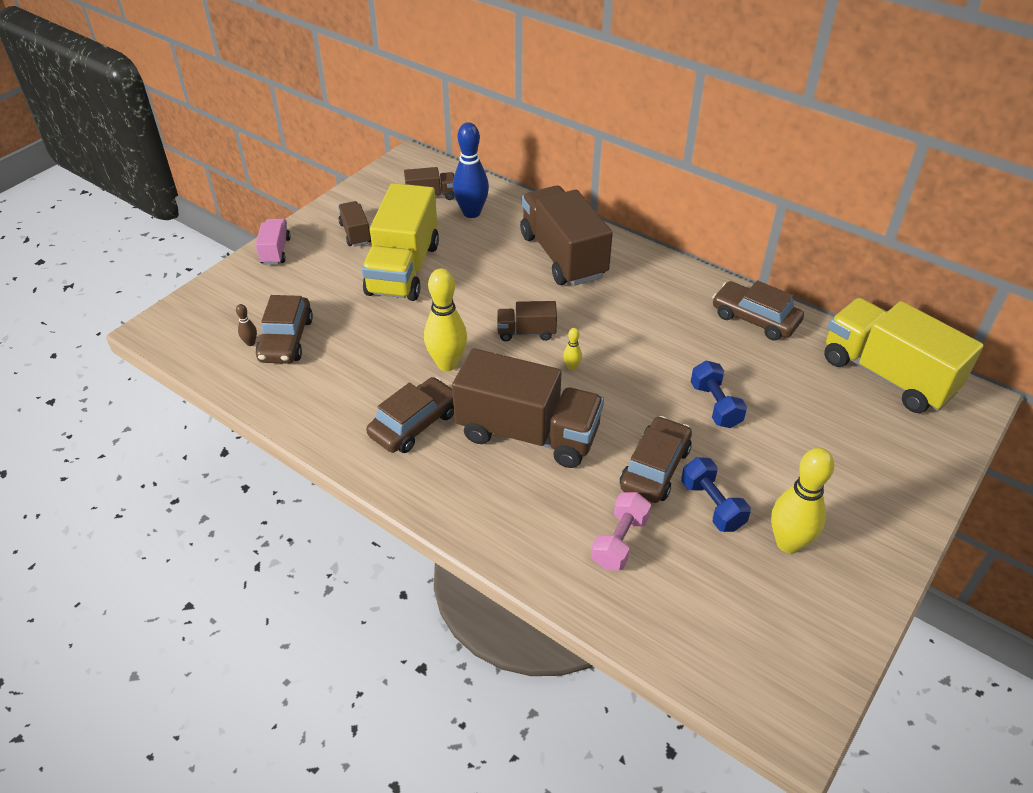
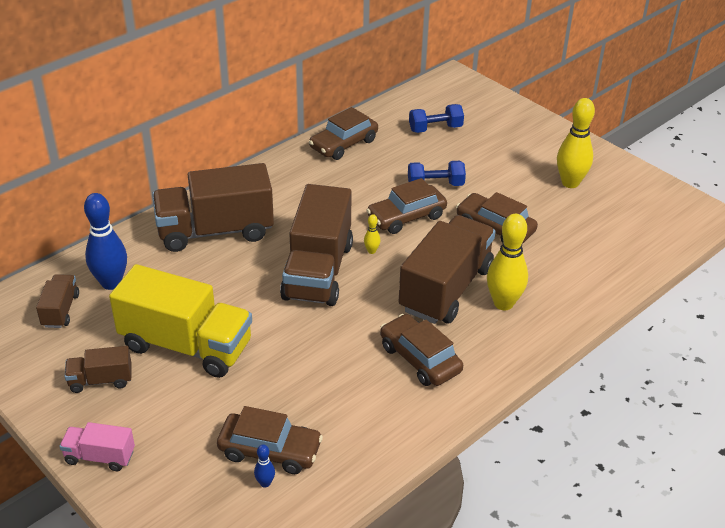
camera: 80 degrees left, 5 degrees down
brown bowling pin [236,304,257,346] -> blue bowling pin [254,445,275,488]
yellow bowling pin [424,268,467,371] -> yellow bowling pin moved to [487,214,528,310]
brown truck [497,301,557,341] -> brown truck [280,184,353,306], size x2.12
pink dumbbell [591,492,651,571] -> none
blue dumbbell [681,457,751,532] -> blue dumbbell moved to [409,104,464,133]
yellow truck [824,298,984,413] -> none
none -> brown car [366,178,447,234]

